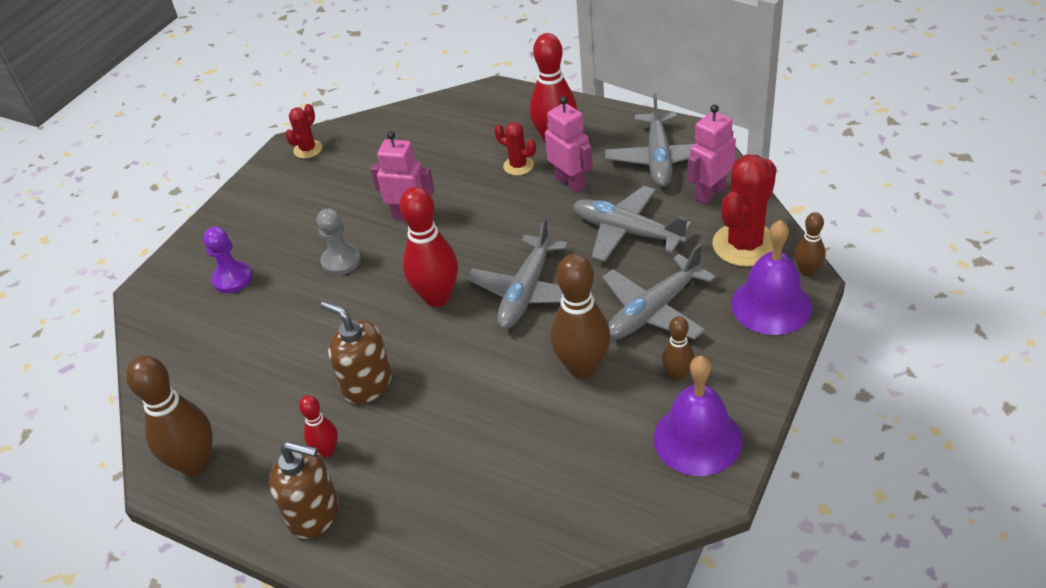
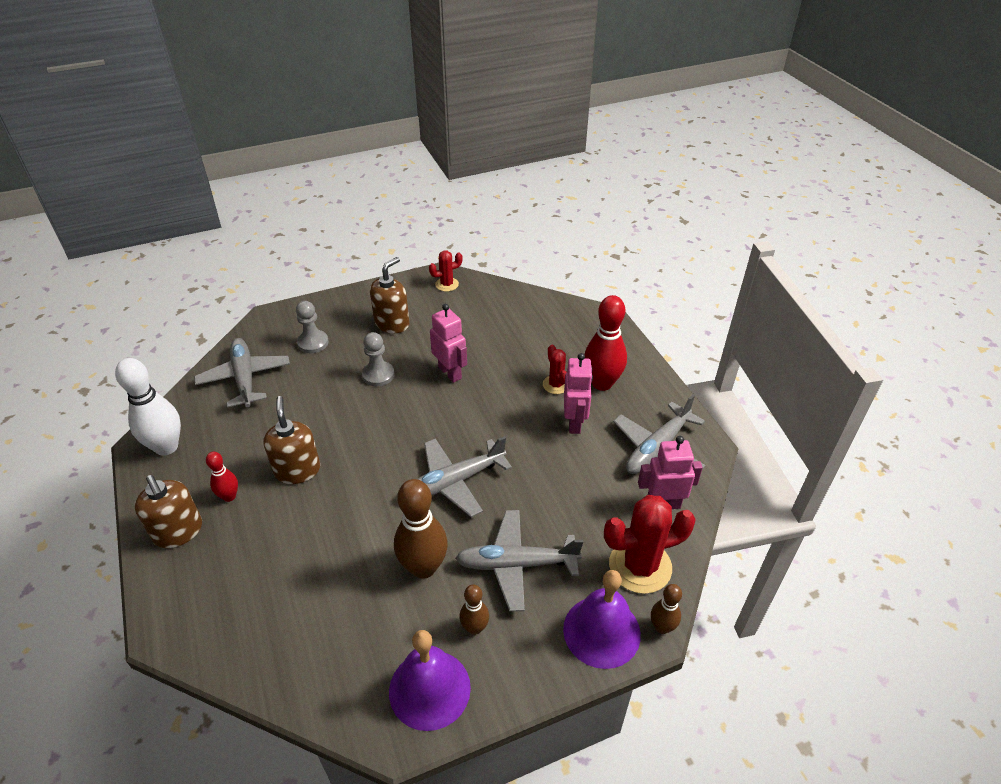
camera: 35 degrees right, 0 degrees up
brown bowling pin [126,355,213,476] -> white bowling pin [115,358,181,456]
purple pawn [203,227,252,293] -> grey pawn [296,301,329,353]
red bowling pin [400,187,458,307] -> none
grey plane [573,186,692,262] -> grey plane moved to [194,338,290,407]
none -> brown soap dispenser [370,257,410,333]

